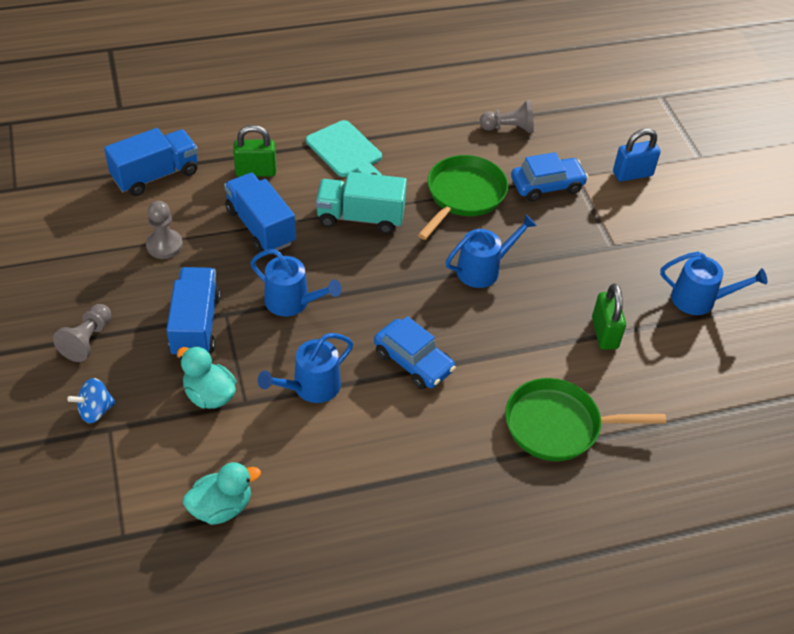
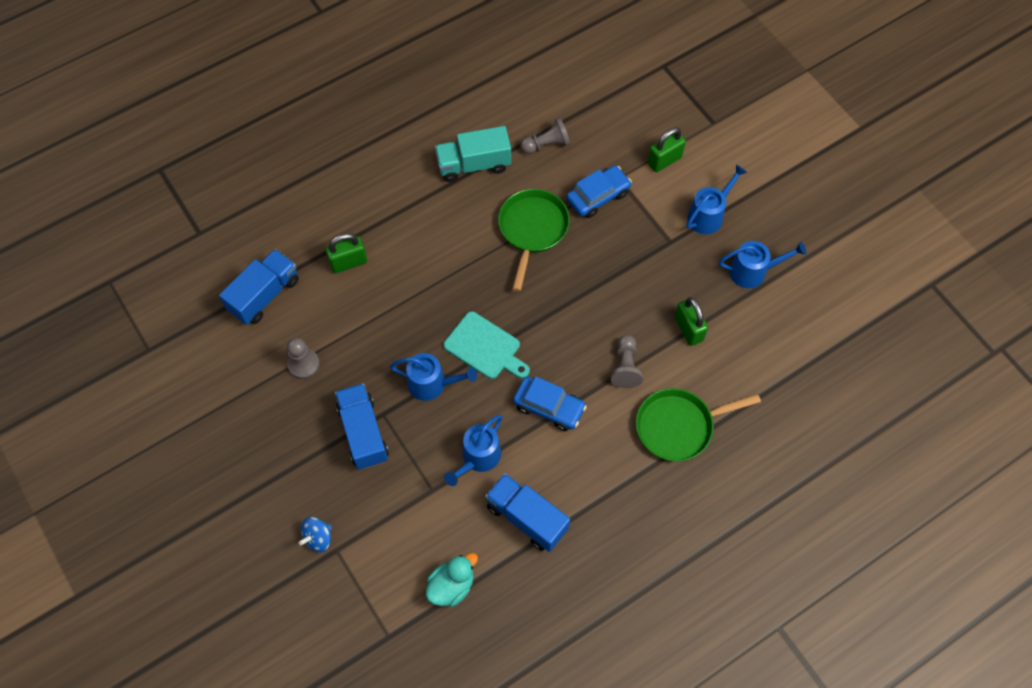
camera: 15 degrees left, 15 degrees up
grey pawn [53,304,111,362] -> grey pawn moved to [611,335,643,388]
turquoise duck [177,346,237,409] -> none
blue truck [224,173,296,253] -> blue truck moved to [485,473,570,552]
turquoise cutting board [306,120,382,177] -> turquoise cutting board moved to [444,312,530,379]
turquoise truck [316,172,407,234] -> turquoise truck moved to [435,126,511,182]
blue watering can [446,214,537,288] -> blue watering can moved to [687,165,747,234]
blue padlock [613,128,660,181] -> green padlock [648,127,686,172]

